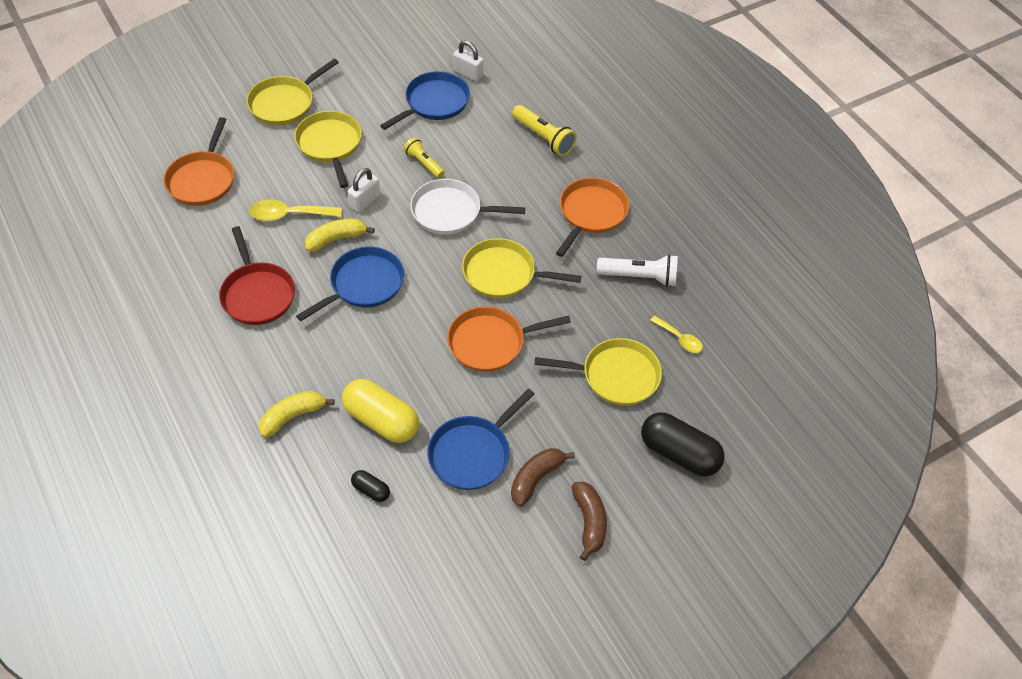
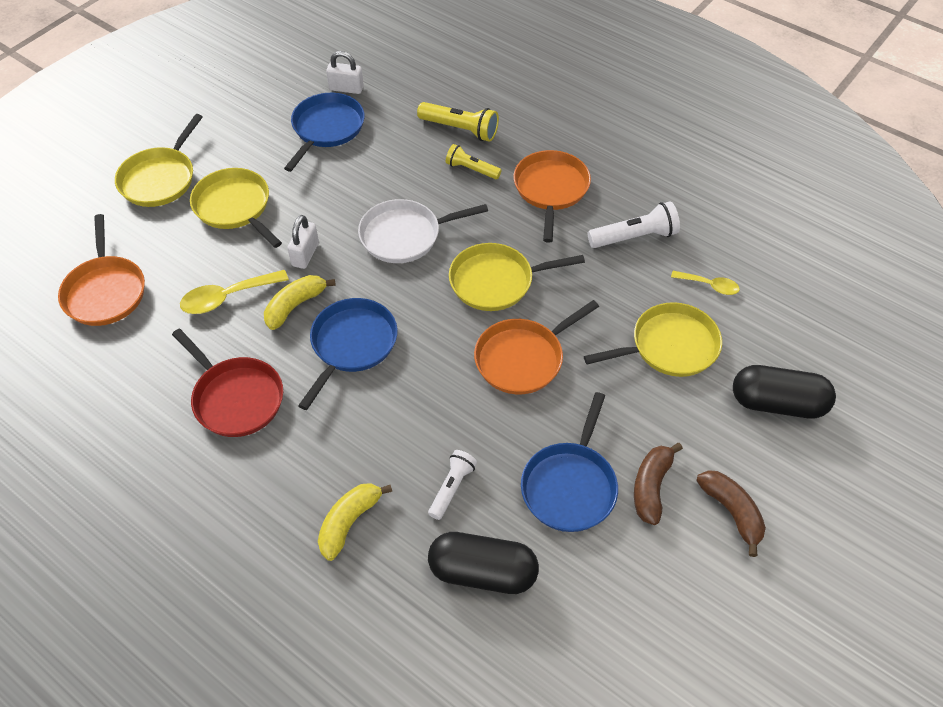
camera: 20 degrees left, 0 degrees up
yellow capsule [342,379,419,443] -> white flashlight [428,450,477,520]
black capsule [351,470,390,502] -> black capsule [428,532,539,594], size x2.08
yellow flashlight [403,137,445,179] -> yellow flashlight moved to [446,144,502,179]

